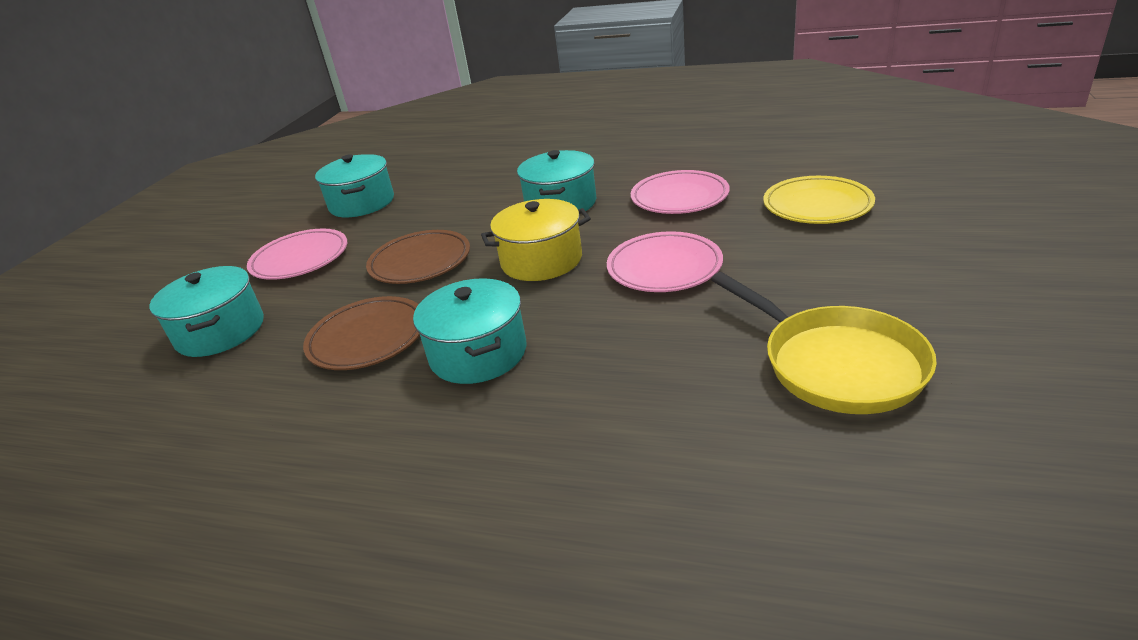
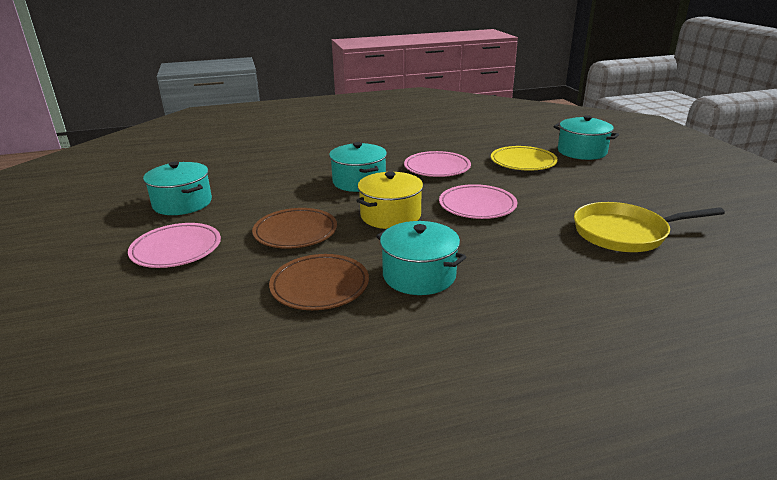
camera: 35 degrees left, 5 degrees down
turquoise pot [149,266,264,357] -> turquoise pot moved to [553,115,619,160]
yellow pan [711,272,937,414] -> yellow pan turned 150 degrees clockwise [574,202,725,252]

